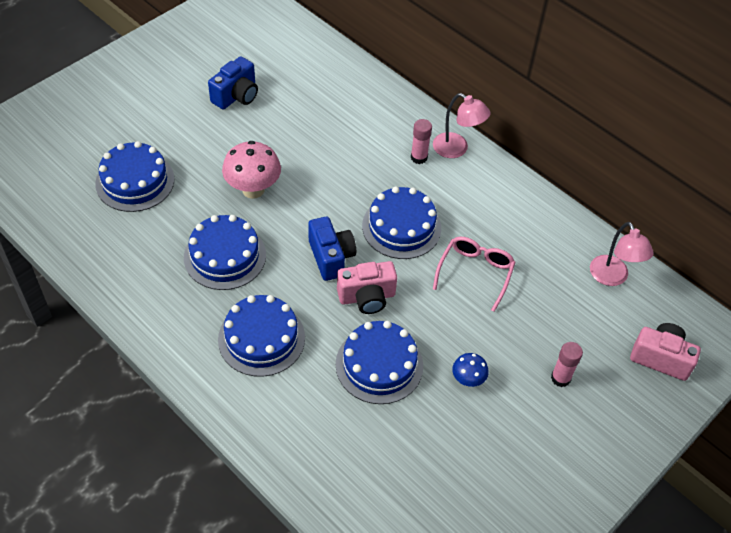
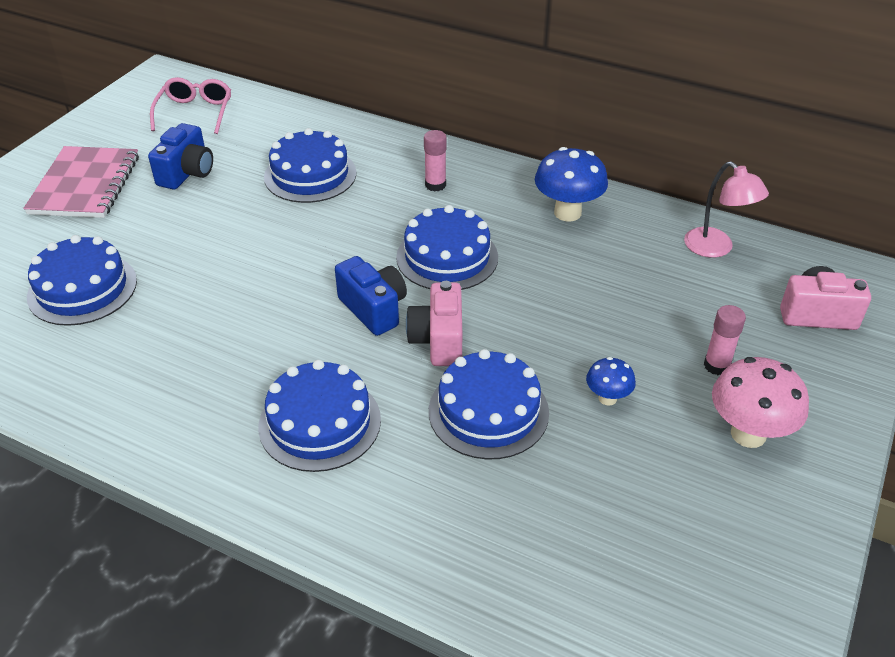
camera: 15 degrees left, 10 degrees down
blue cake [184,215,266,290] -> blue cake moved to [264,128,357,203]
pink mushroom [222,141,281,199] -> pink mushroom moved to [712,357,809,448]
pink camera [337,261,397,314] -> pink camera turned 120 degrees clockwise [406,281,462,366]
pink lamp [433,93,490,158] -> none
pink glasses [433,237,516,312] -> pink glasses moved to [150,77,231,134]
none -> pink notebook [23,146,139,218]
none -> blue mushroom [535,147,608,222]

